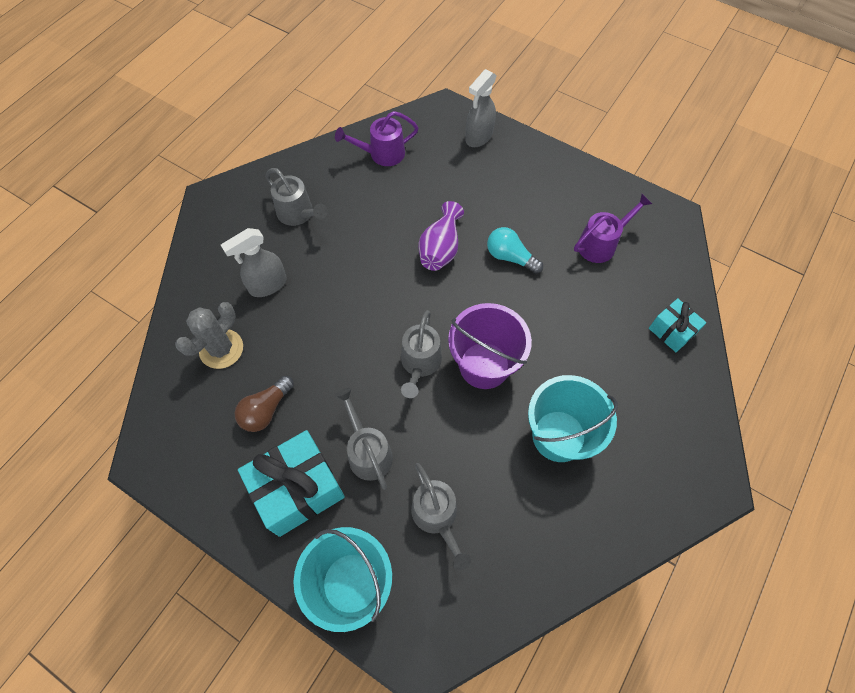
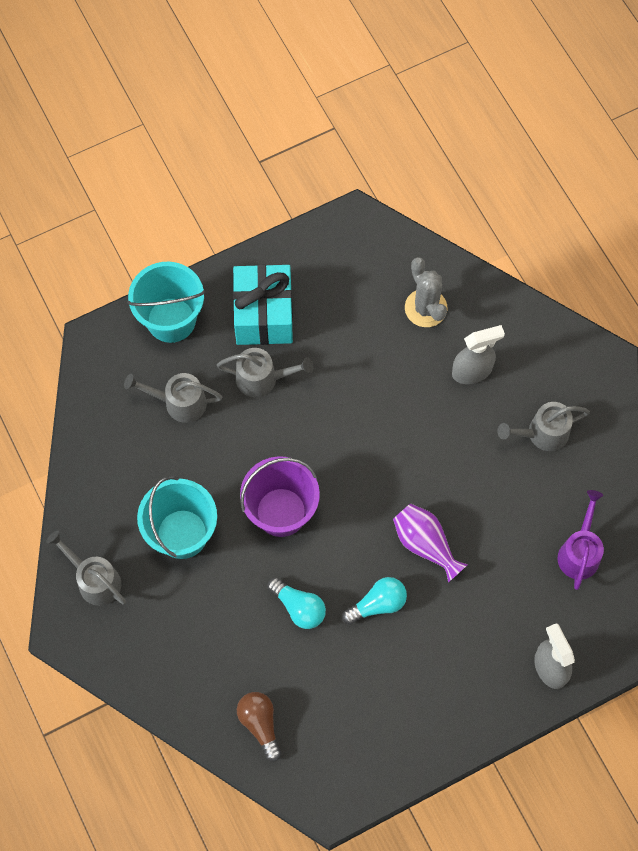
camera: 120 degrees right, 5 degrees up
grey spray bottle [221,228,286,297] -> grey spray bottle turned 75 degrees clockwise [452,325,505,384]
brown light bulb [235,376,294,432] -> brown light bulb moved to [237,692,281,761]
grey watering can [401,310,442,398] -> grey watering can moved to [46,531,126,606]
purple watering can [574,194,652,263] -> none
turquoise gift [649,298,707,352] -> none
none -> turquoise light bulb [267,577,326,629]

